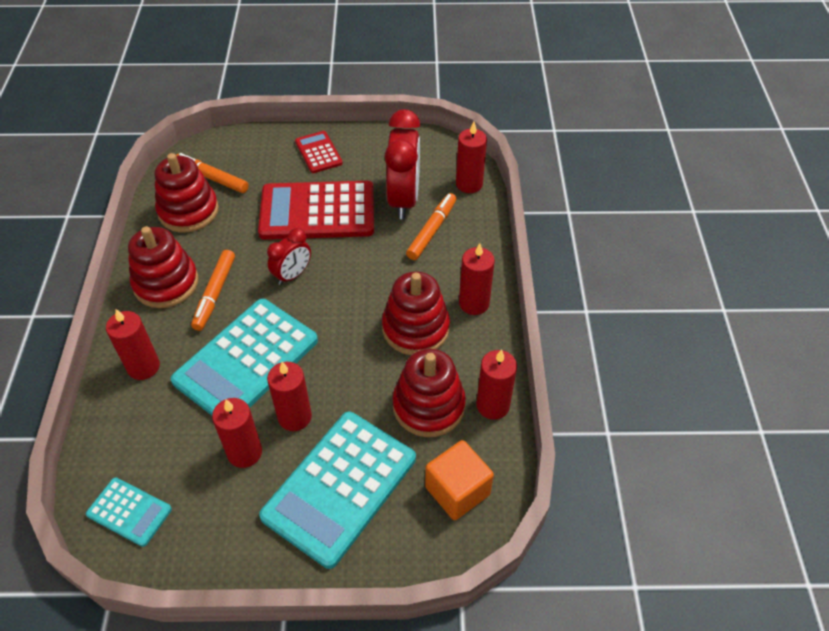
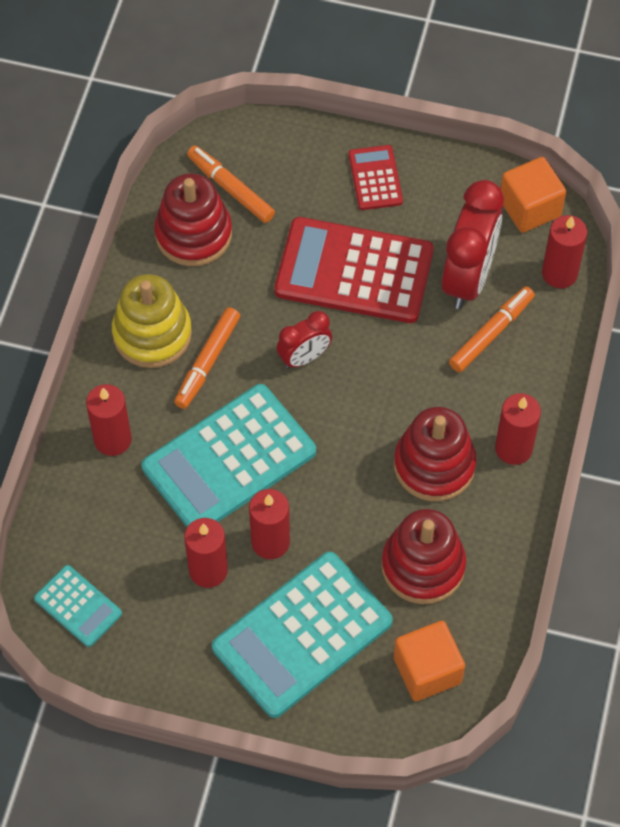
camera: 15 degrees right, 10 degrees up
red stacking toy [128,226,199,308] -> yellow stacking toy [112,274,192,368]
red candle [476,349,517,420] -> none
none -> orange cube [501,157,566,233]

